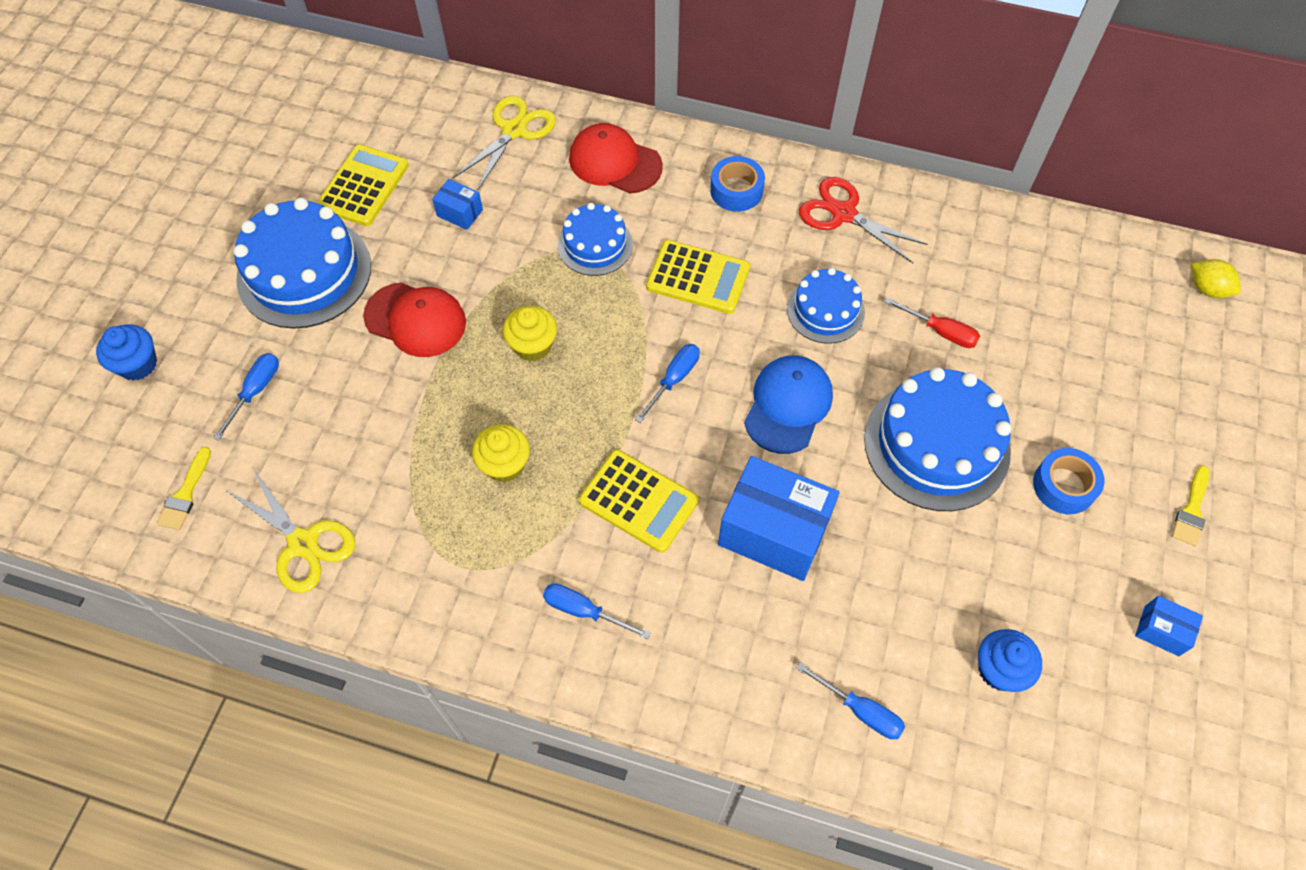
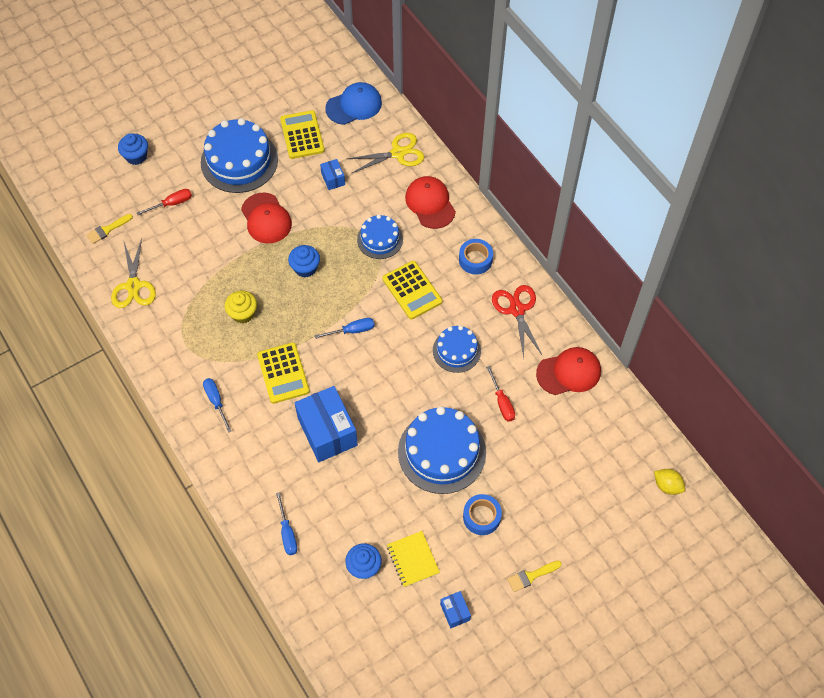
camera: 40 degrees right, 0 degrees up
blue screwdriver [213,353,279,441] -> red screwdriver [137,189,192,215]
yellow calculator [317,144,409,226] -> yellow calculator turned 75 degrees counterclockwise [280,110,325,159]
yellow cupcake [503,306,557,361] -> blue cupcake [288,245,320,277]
blue cap [744,356,833,454] -> blue cap moved to [325,82,382,125]
yellow lemon [1191,259,1241,298] -> yellow lemon turned 45 degrees counterclockwise [654,469,685,495]
none -> yellow notebook [387,531,440,587]
none -> red cap [536,347,601,395]

